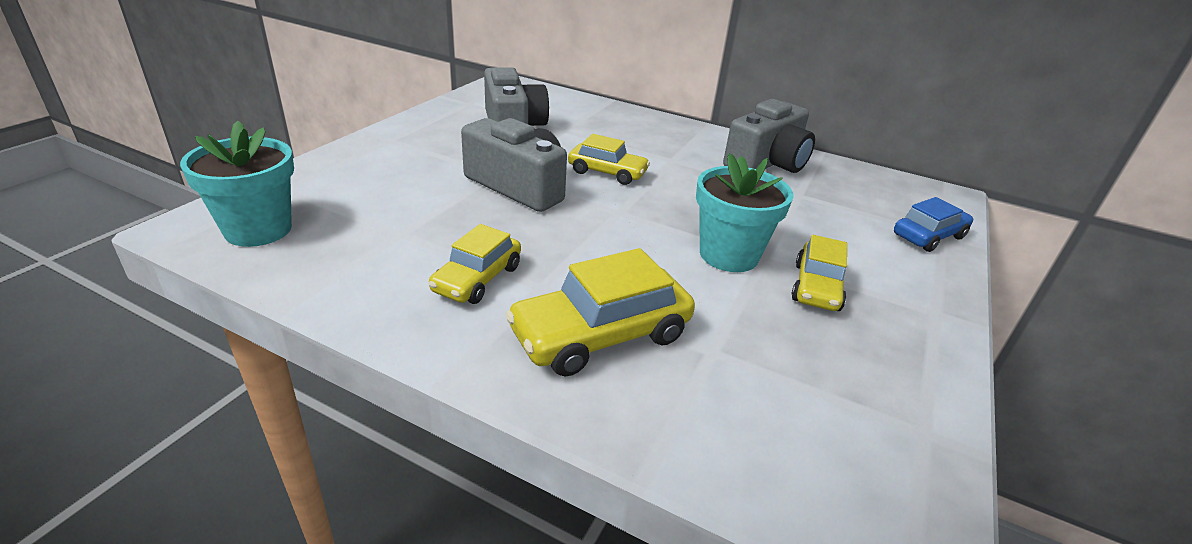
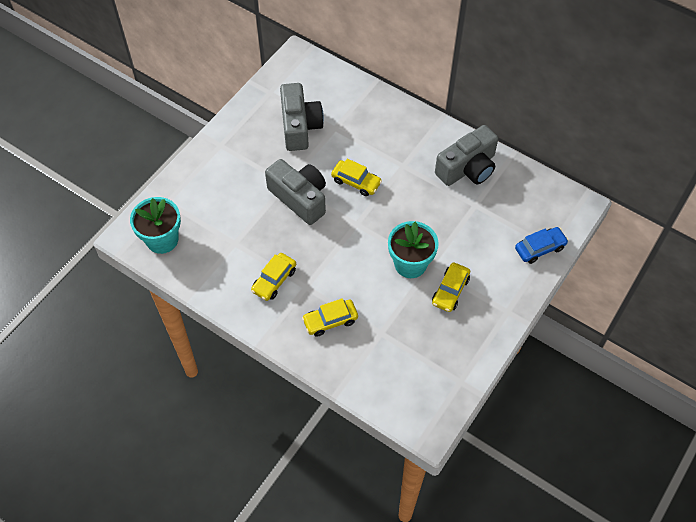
camera: 10 degrees right, 25 degrees up
yellow car [506,248,695,376] -> yellow car [302,298,358,337], size x0.64

